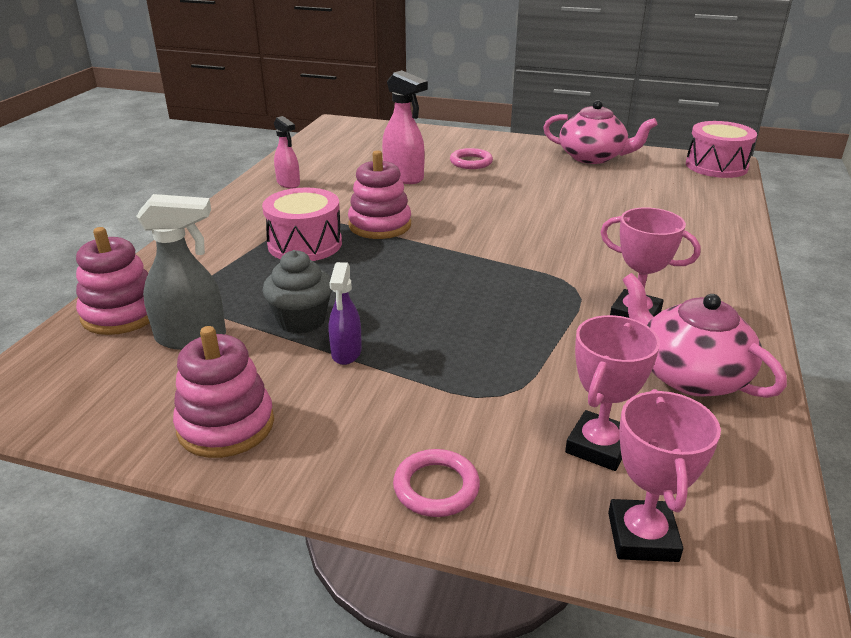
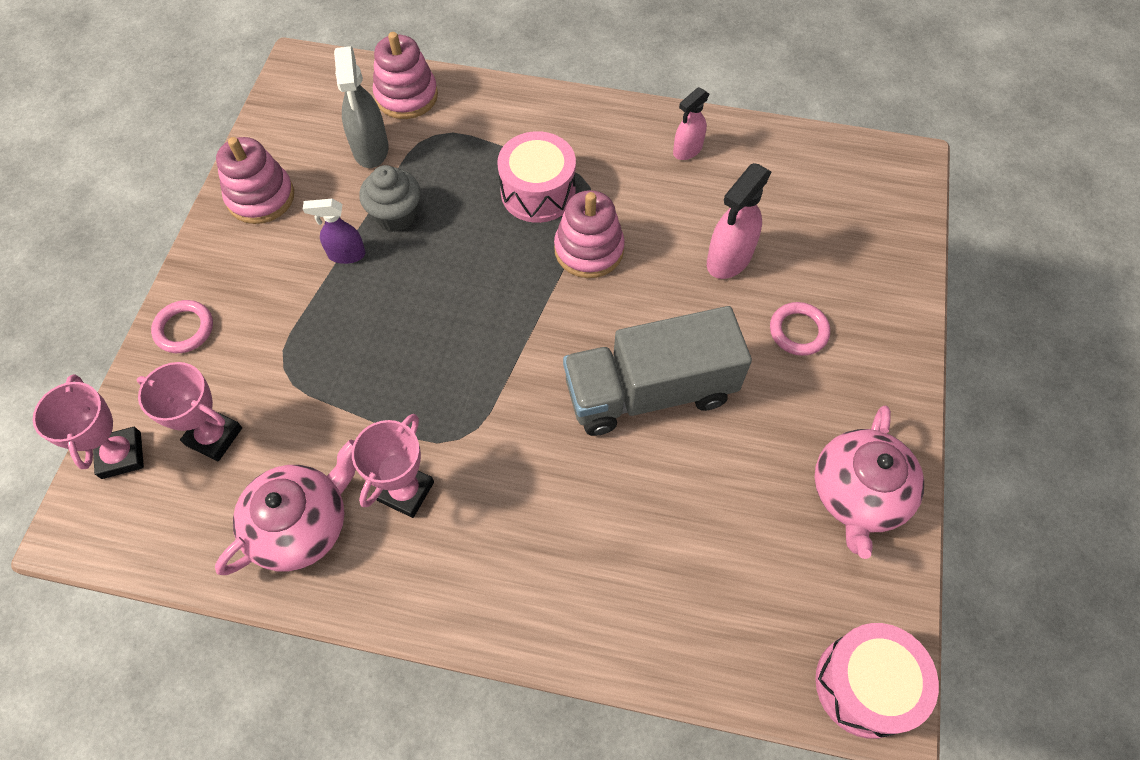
camera: 85 degrees right, 30 degrees up
pink trophy [608,389,721,562] -> pink trophy turned 75 degrees clockwise [33,374,144,479]
none -> grey truck [563,306,752,436]

